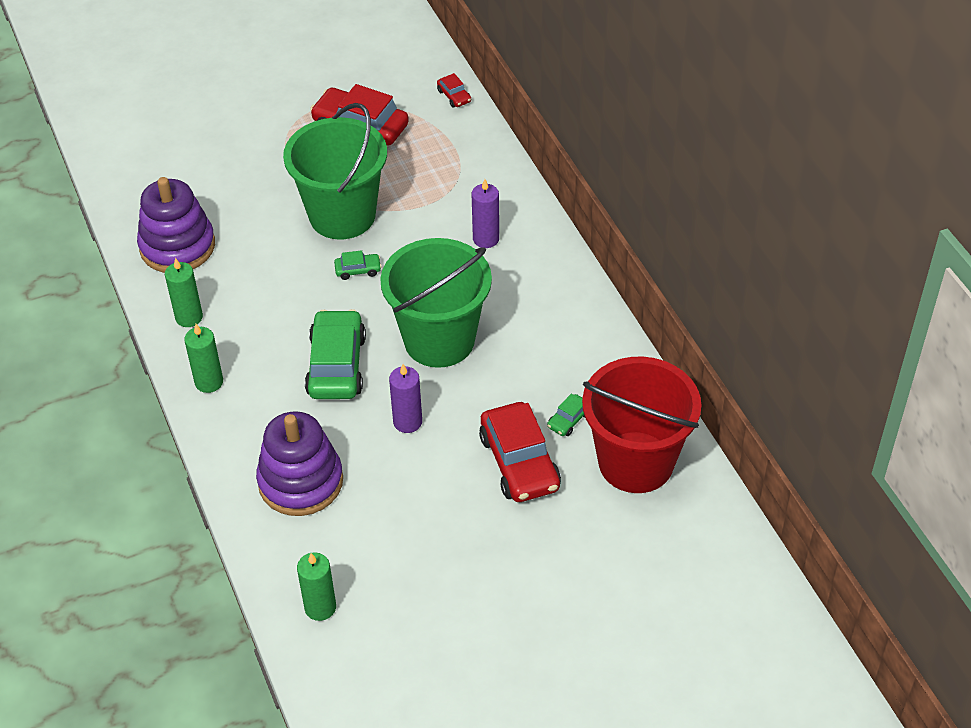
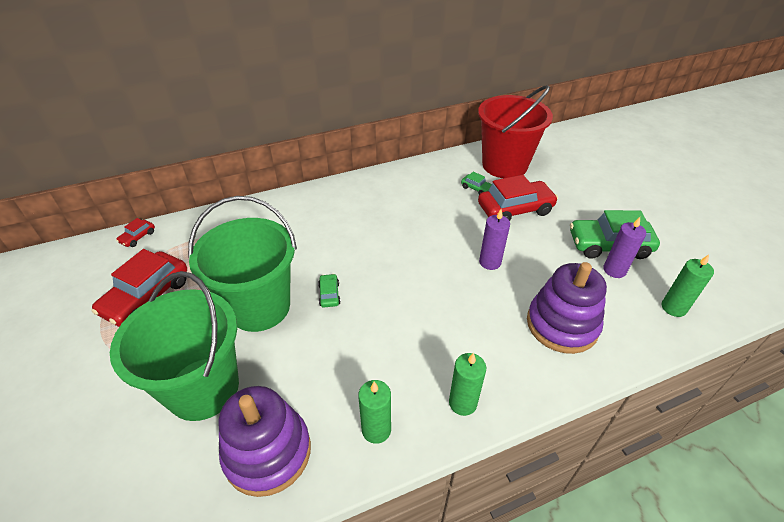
camera: 90 degrees left, 5 degrees down
green car [305,309,366,399] -> green car moved to [570,210,660,259]
green bucket [380,238,492,368] -> green bucket moved to [110,271,239,421]
red car [437,73,471,108] -> red car turned 150 degrees clockwise [116,218,155,247]
purple candle [472,179,499,248] -> purple candle moved to [603,217,646,278]

